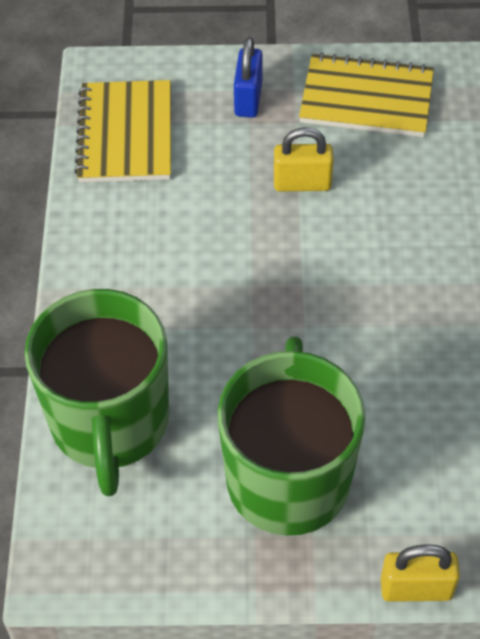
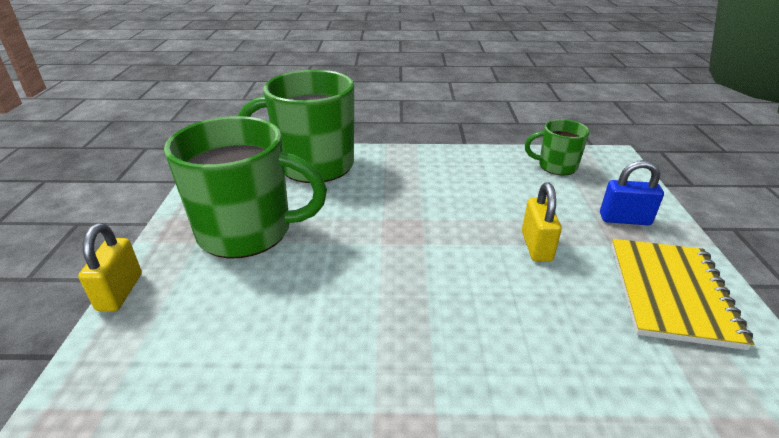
camera: 90 degrees right, 20 degrees down
yellow notebook [74,80,171,182] -> green mug [525,119,589,175]

